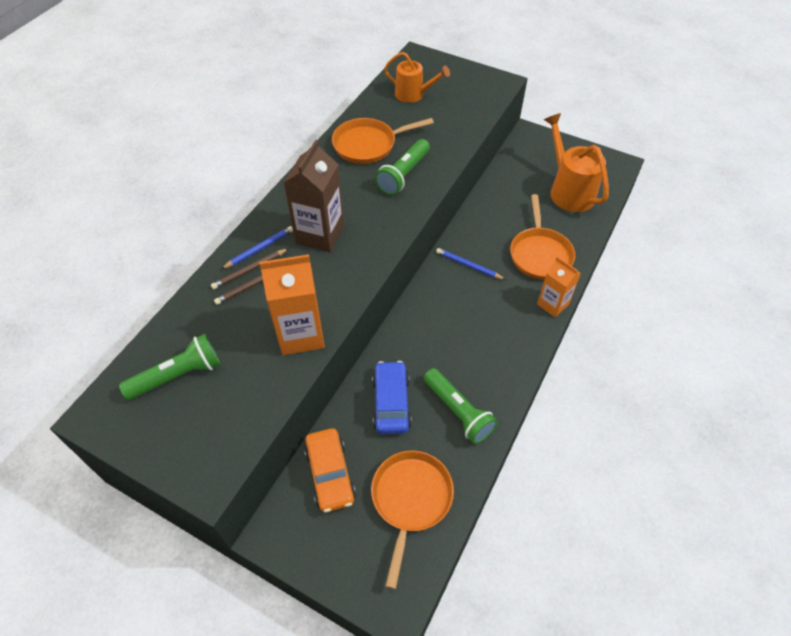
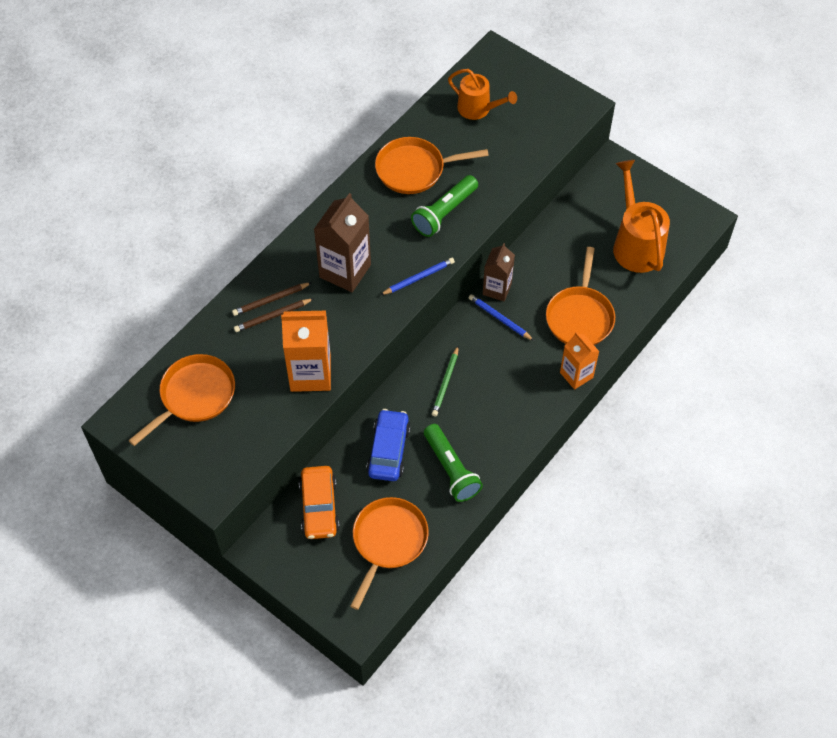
camera: 10 degrees right, 5 degrees up
green flashlight [119,334,220,400] -> orange pan [128,354,235,446]
blue pencil [221,226,293,269] -> blue pencil moved to [381,258,455,295]
none -> green pencil [432,346,459,417]
none -> brown carton [483,243,515,301]

